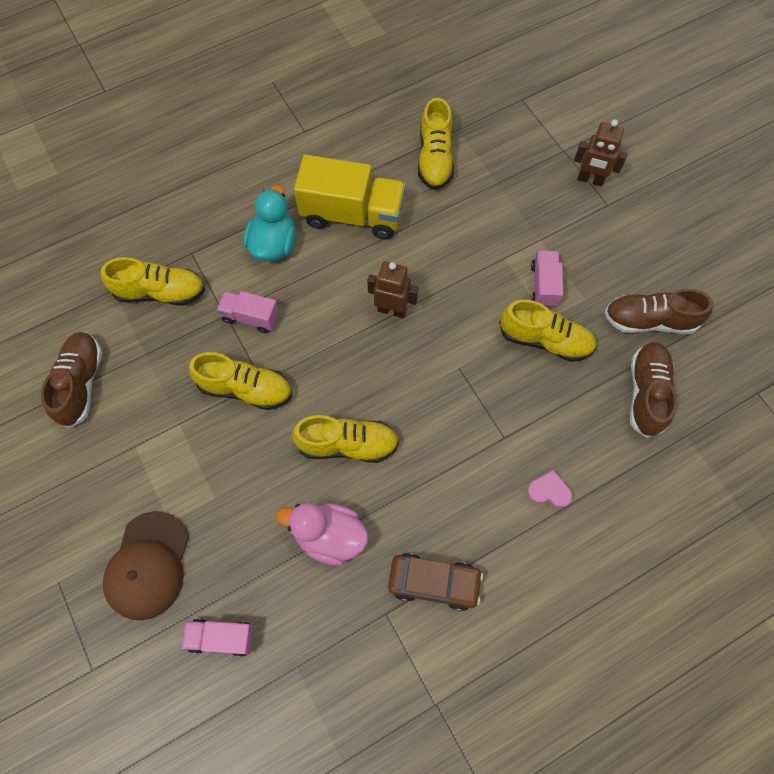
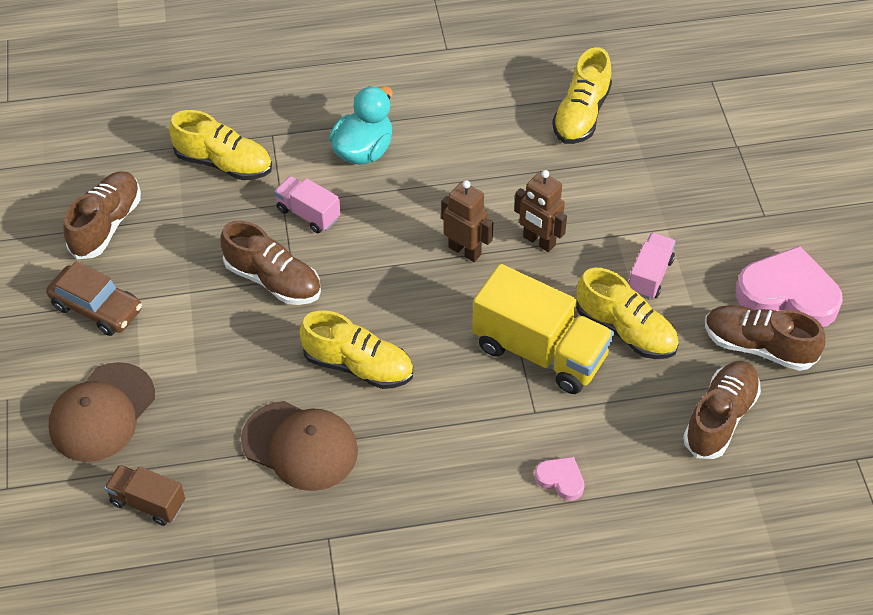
camera: 20 degrees right, 15 degrees down
pink truck [181,619,254,657] -> brown truck [104,465,185,526]
yellow shoe [189,352,292,410] -> brown shoe [220,221,321,305]
pink duck [276,503,368,566] -> brown cap [241,401,358,491]
yellow truck [294,155,406,240] -> yellow truck moved to [472,264,614,394]
brown car [388,553,483,611] -> brown car moved to [46,261,142,336]
brown robot [574,120,627,186] -> brown robot moved to [514,170,567,252]
none -> pink heart [736,246,843,327]

